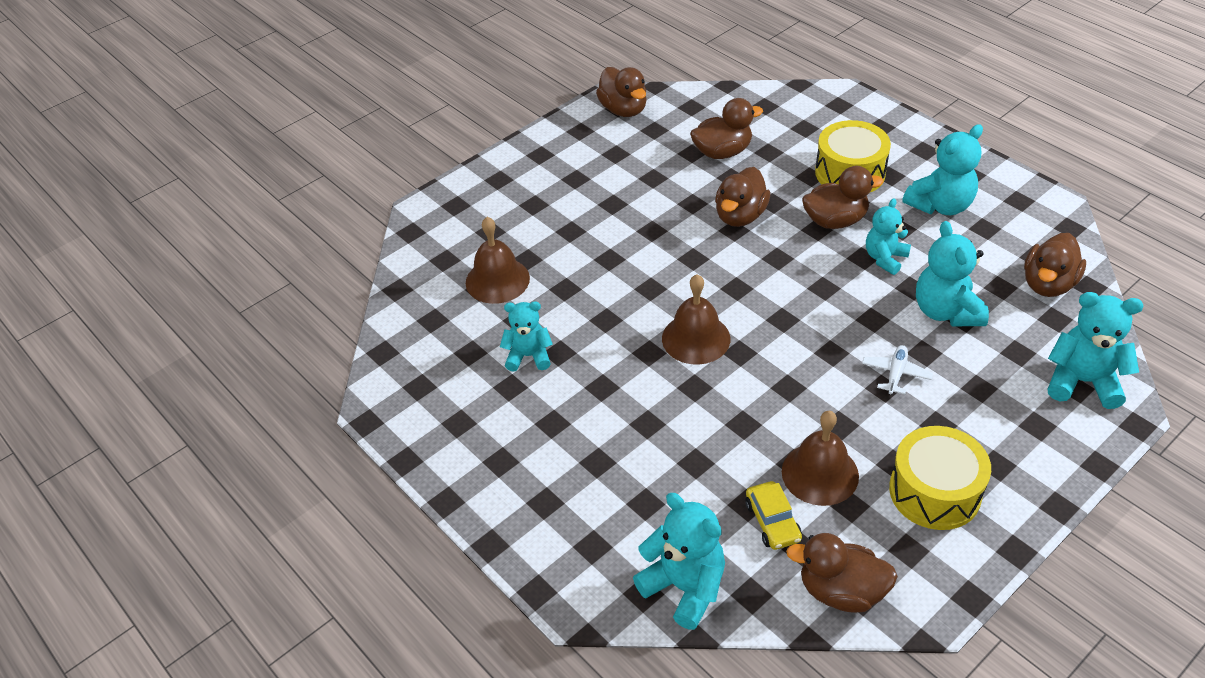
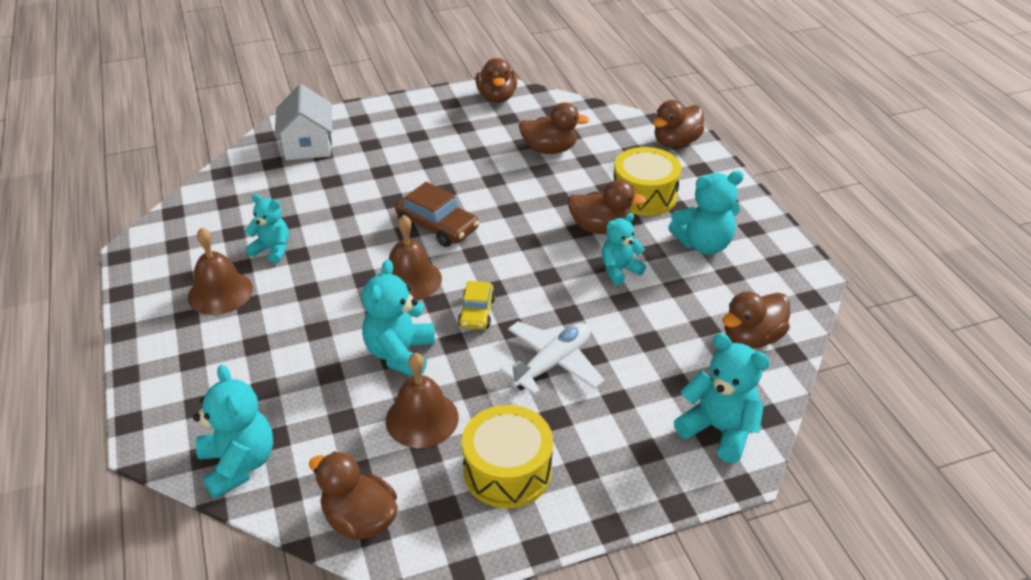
camera: 20 degrees right, 5 degrees down
brown bell [466,217,530,304] -> brown bell moved to [188,227,253,315]
brown duck [715,167,770,227] -> brown duck moved to [653,100,705,148]
yellow car [745,481,802,550] -> yellow car moved to [458,281,495,330]
white plane [862,345,933,395] -> white plane [500,322,604,395], size x1.74
turquoise teddy bear [916,221,989,326] -> turquoise teddy bear moved to [362,259,435,376]
none -> white house [274,84,332,160]
none -> brown car [395,182,479,247]

